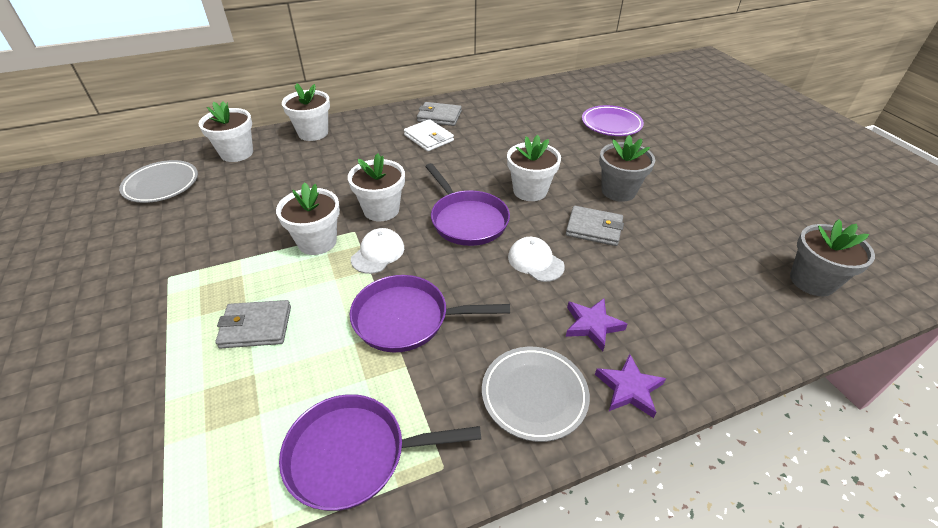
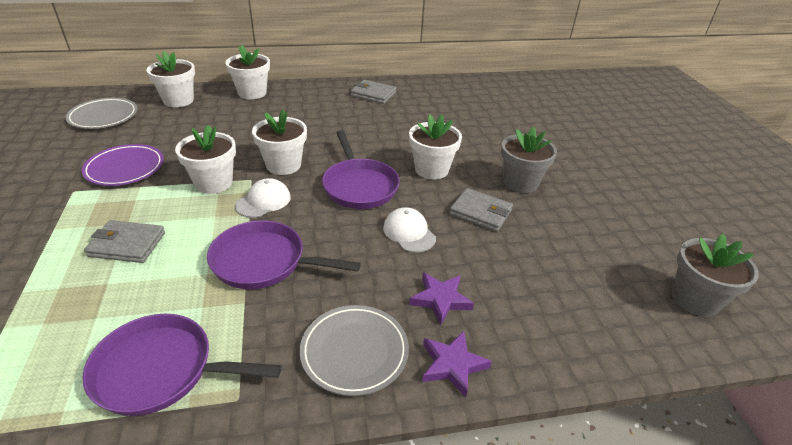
camera: 10 degrees right, 5 degrees down
white wallet [404,119,454,151] -> none
purple plate [582,105,644,136] -> purple plate moved to [82,144,164,186]

